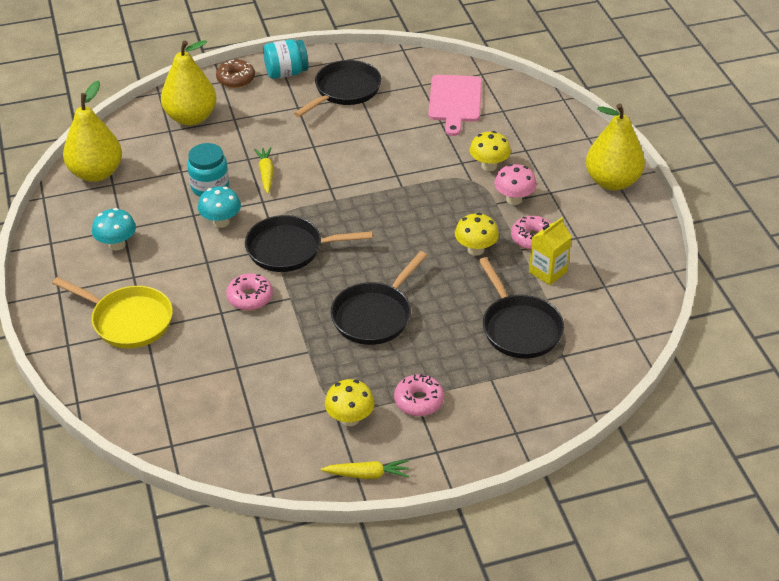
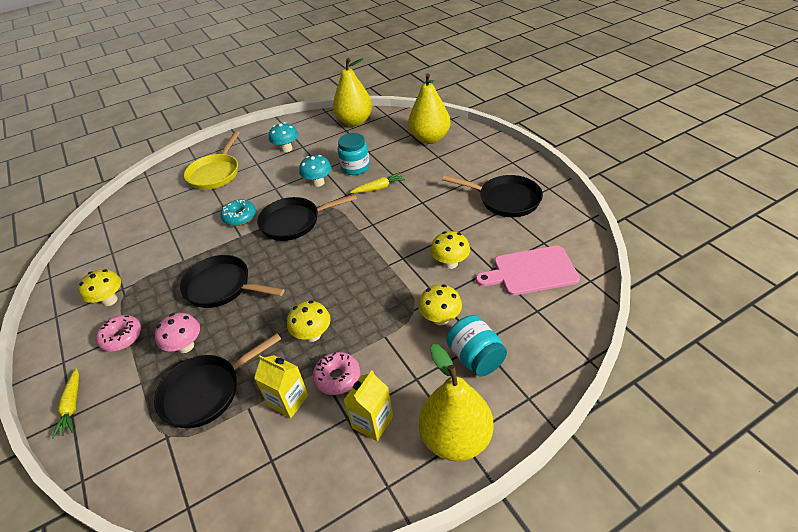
camera: 80 degrees right, 0 degrees up
brown donut [216,60,255,88] -> none
pink donut [226,273,273,310] -> turquoise donut [221,199,256,226]
black pan [245,215,373,272] -> black pan turned 90 degrees counterclockwise [257,194,357,241]
turquoise jar [263,39,309,79] -> turquoise jar moved to [446,315,507,377]
yellow carrot [321,460,409,479] -> yellow carrot moved to [52,368,79,438]
pink mushroom [494,164,537,205] -> pink mushroom moved to [155,313,200,353]
none -> yellow carton [344,370,393,441]
none -> yellow mushroom [430,231,470,269]

